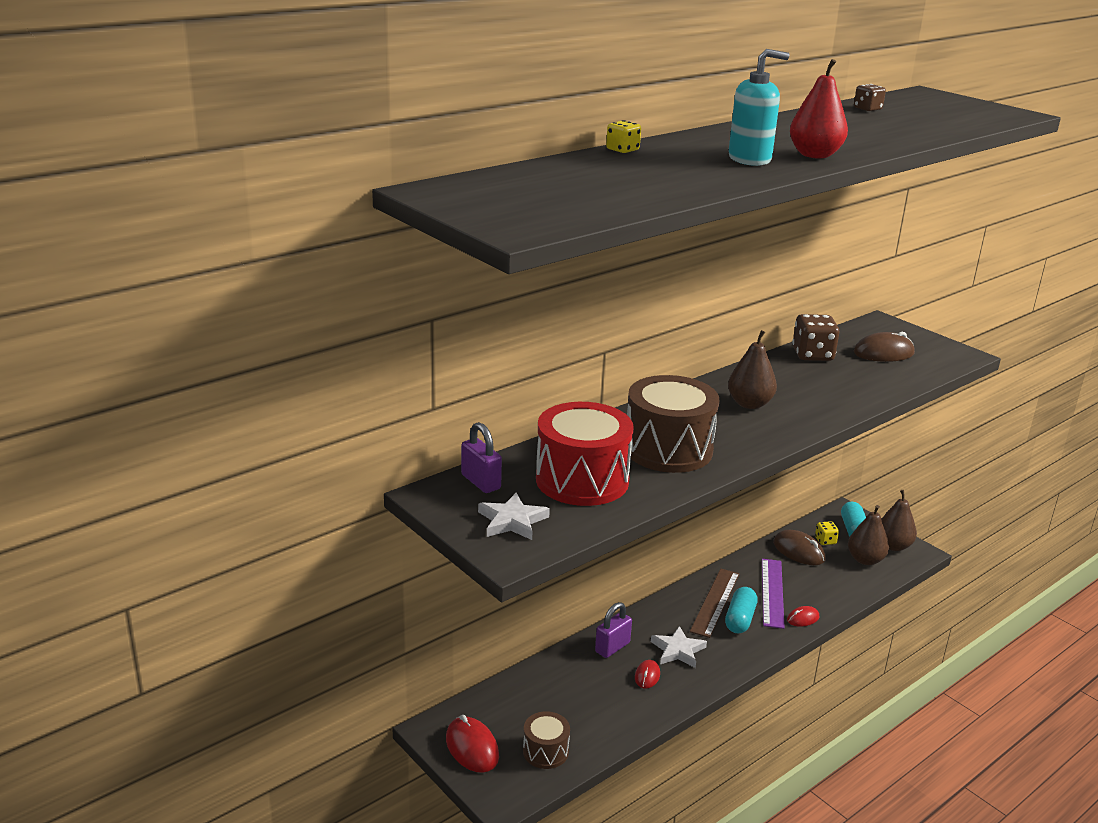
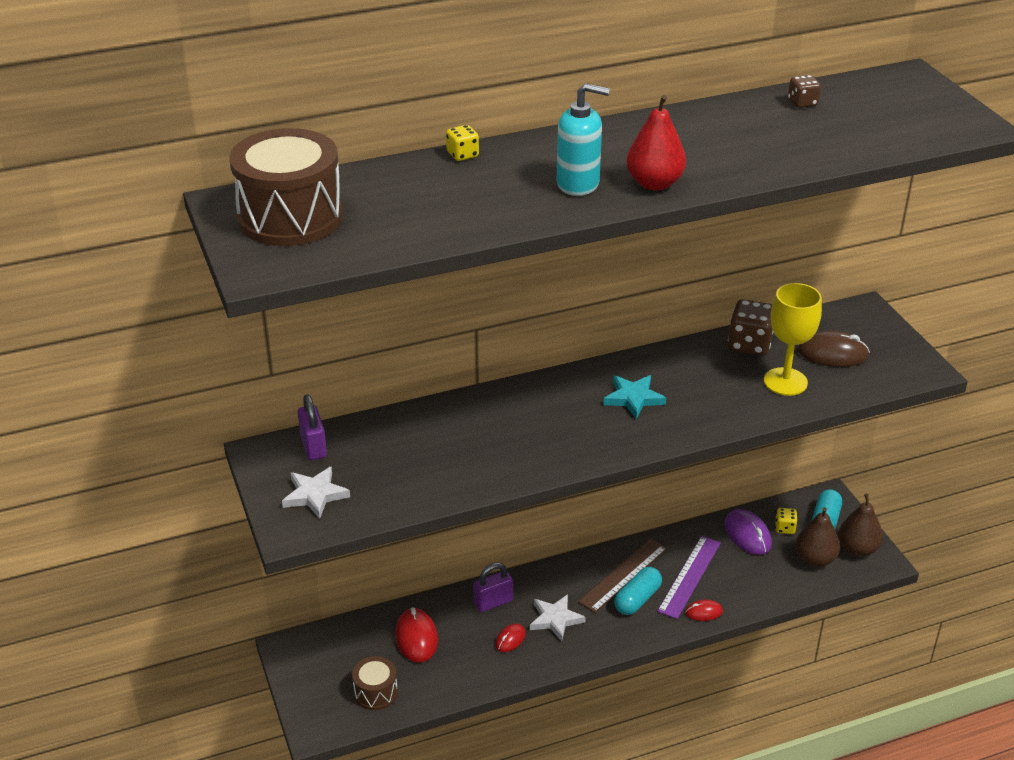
camera: 20 degrees right, 10 degrees up
red mouse [446,715,499,773] -> red mouse moved to [395,607,438,662]
red drum [536,402,634,506] -> none
brown drum [627,375,719,473] -> brown drum moved to [230,128,343,246]
brown pear [728,330,777,409] -> turquoise star [603,375,666,419]
brown mouse [773,530,825,565] -> purple mouse [724,509,772,555]
none -> yellow goblet [764,283,822,396]

